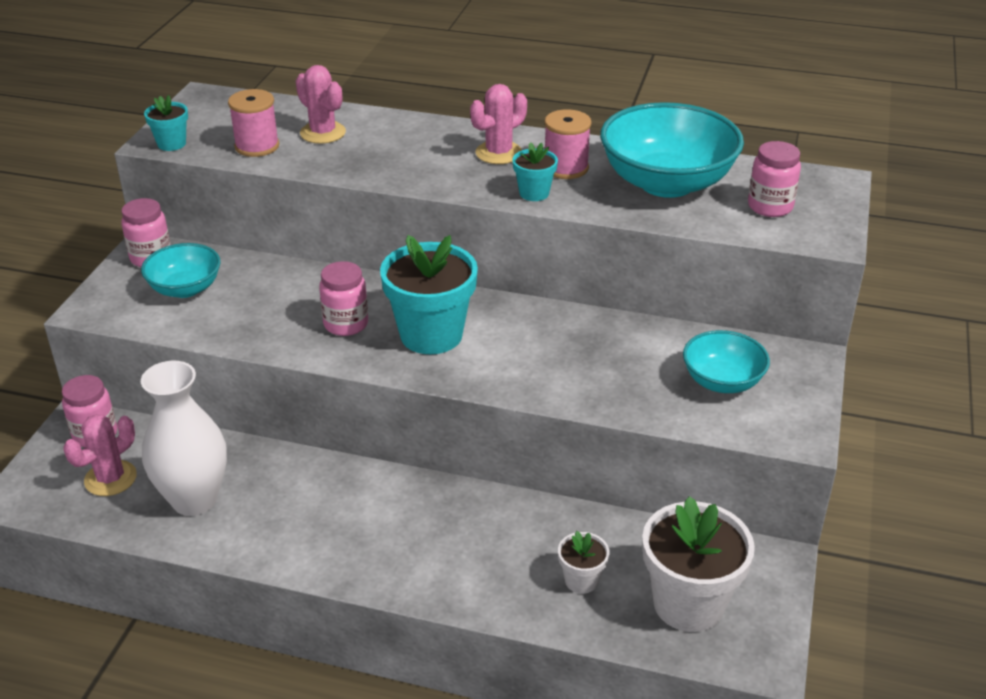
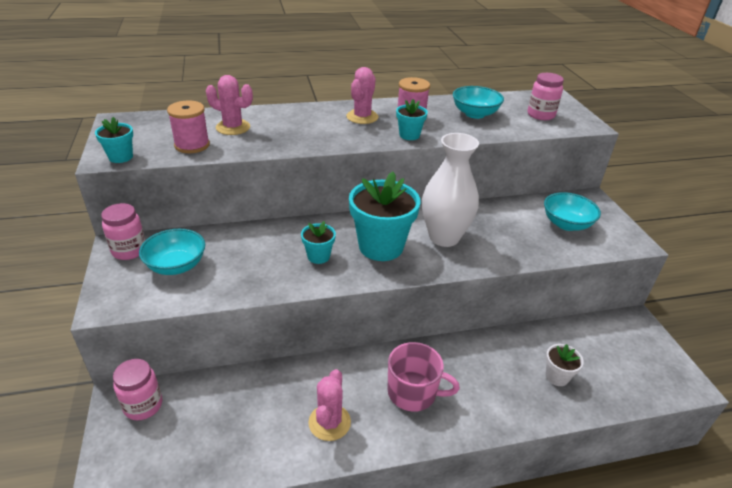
camera: 30 degrees left, 0 degrees up
pink cactus [63,414,137,496] -> pink cactus moved to [308,369,351,441]
white vase [141,361,227,516] -> white vase moved to [422,133,479,247]
pink jar [319,261,368,336] -> turquoise flower pot [301,221,336,264]
turquoise bowl [600,102,744,198] -> turquoise bowl [453,86,504,119], size x0.56
white flower pot [642,496,755,632] -> none
none -> pink mug [388,342,460,412]

